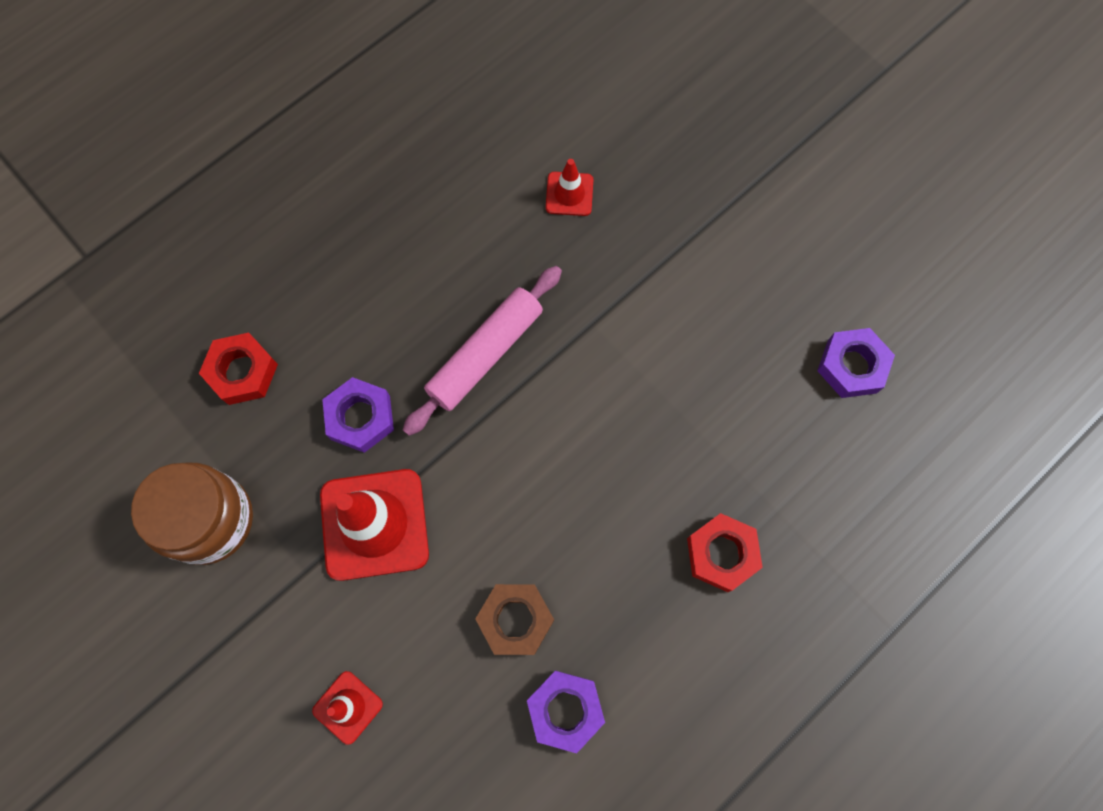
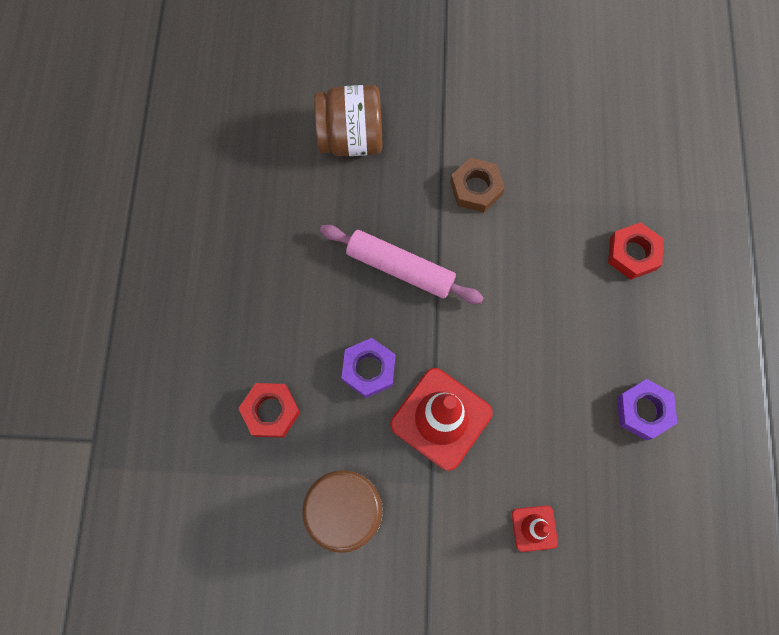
camera: 45 degrees left, 0 degrees up
pink rolling pin [403,266,562,436] -> pink rolling pin turned 60 degrees counterclockwise [320,225,484,304]
brown nut [475,584,554,655] -> brown nut moved to [450,157,505,213]
red traffic cone [546,159,593,216] -> brown jar [314,85,382,157]
purple nut [817,328,895,398] -> none

